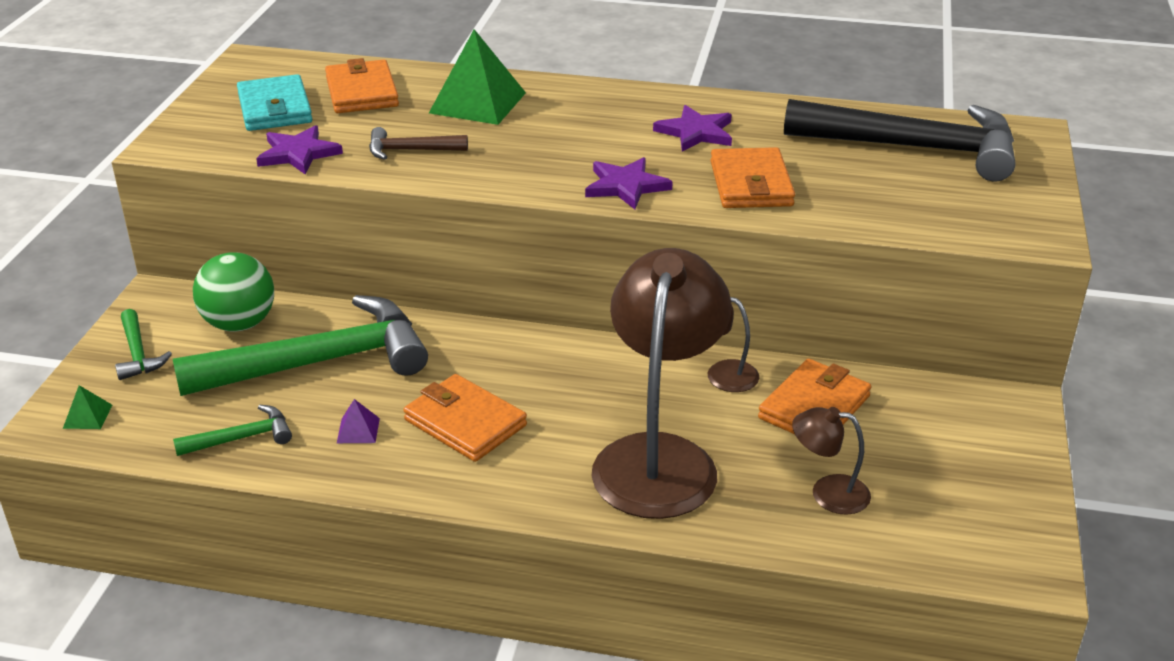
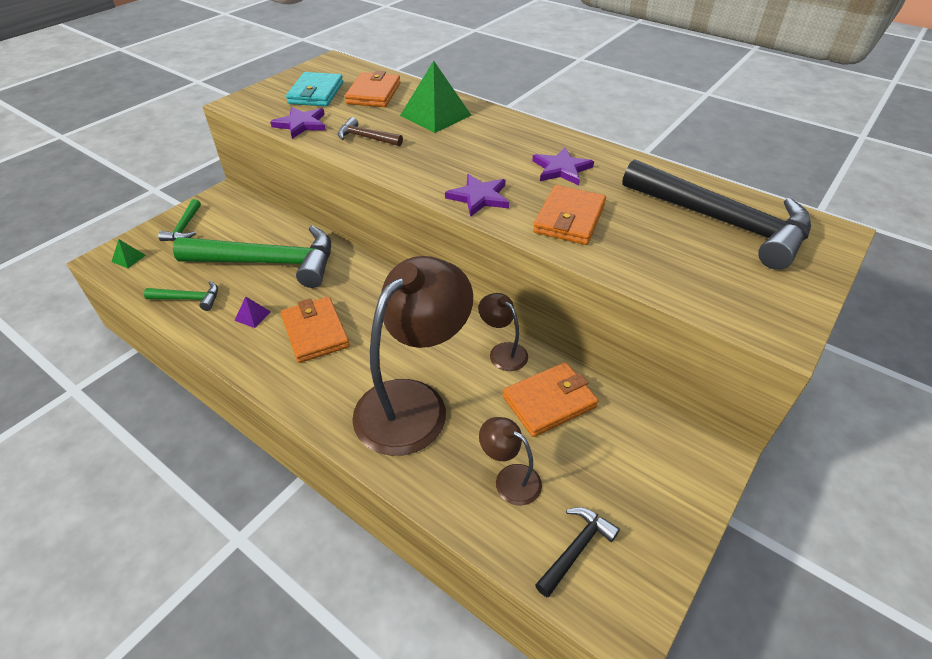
camera: 25 degrees right, 10 degrees up
green ball [193,252,274,331] -> none
none -> black hammer [535,507,620,598]

